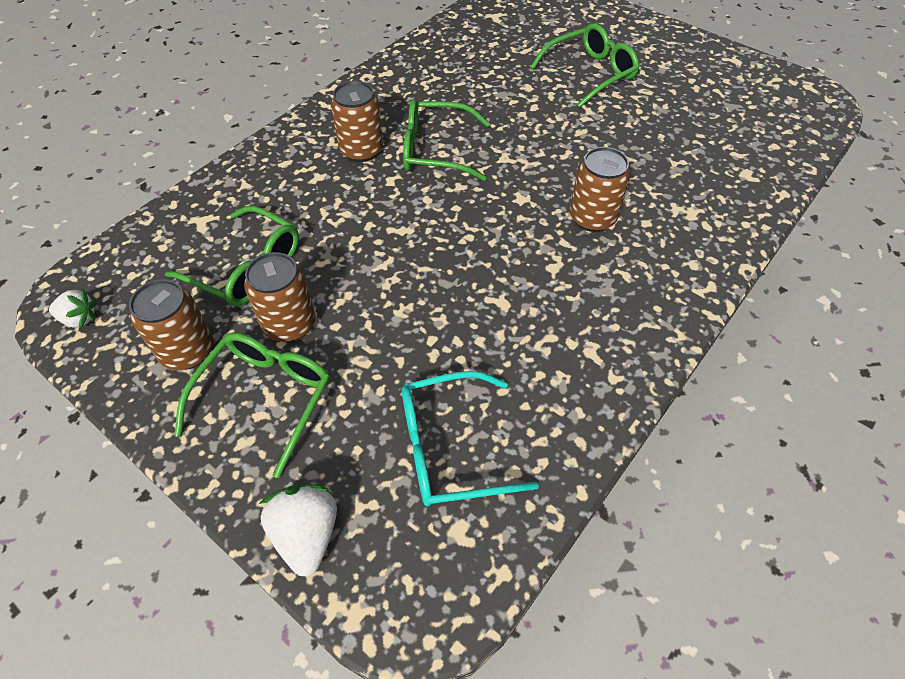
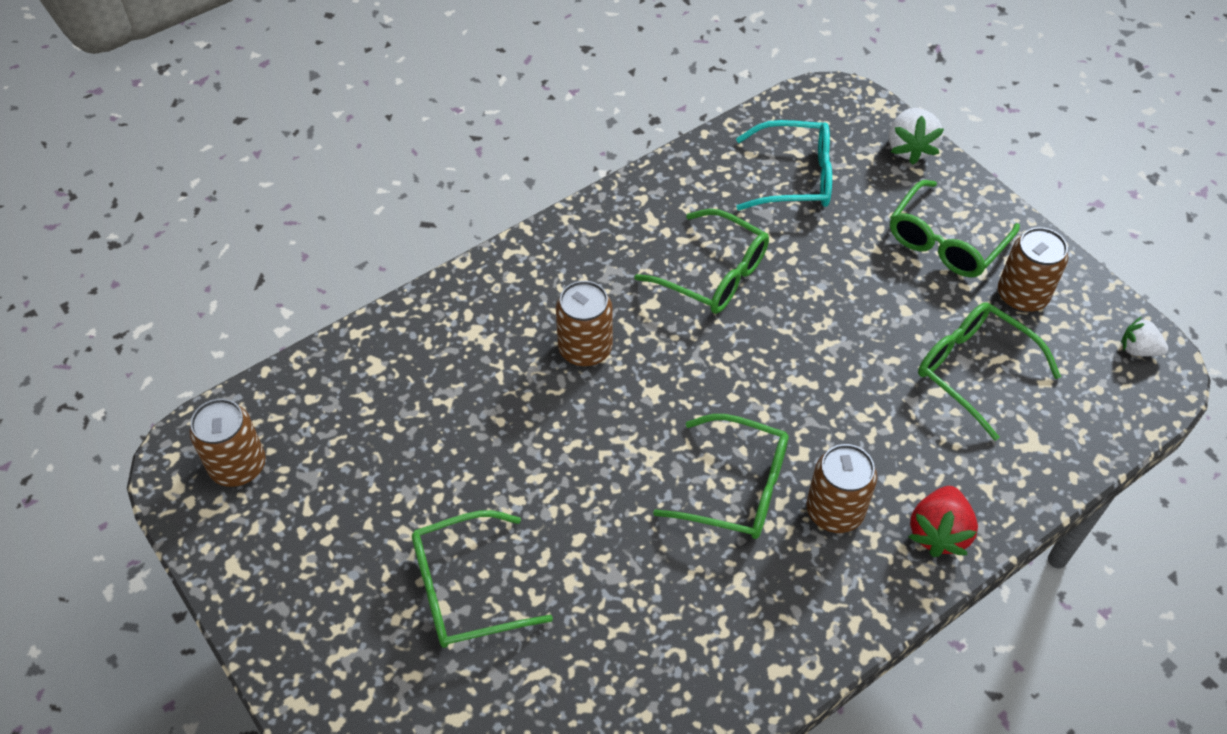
camera: 165 degrees left, 0 degrees up
brown can [244,252,315,342] -> brown can moved to [189,399,266,487]
none -> green glasses [634,209,769,314]
none -> red strawberry [908,486,978,557]

